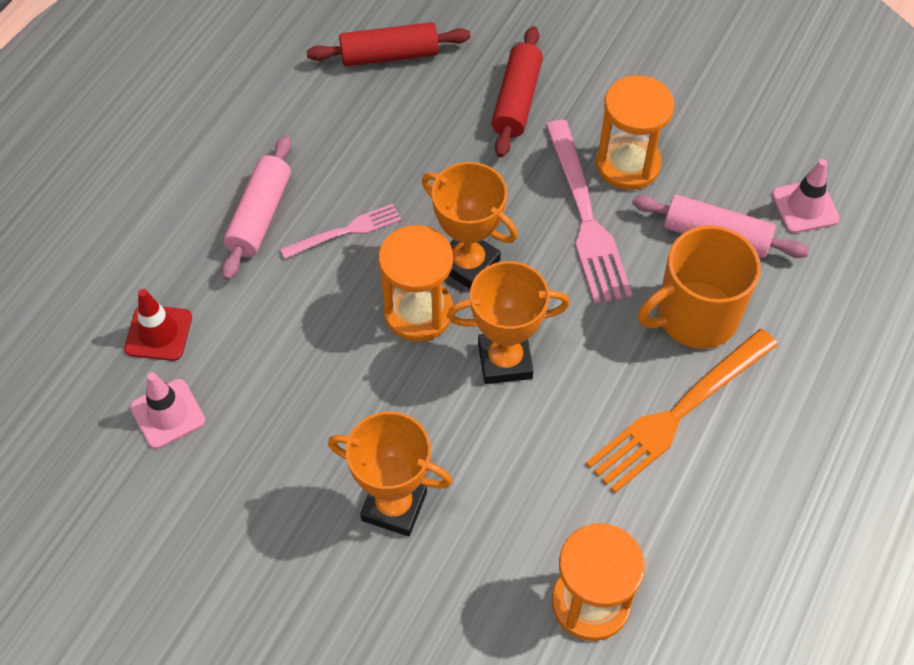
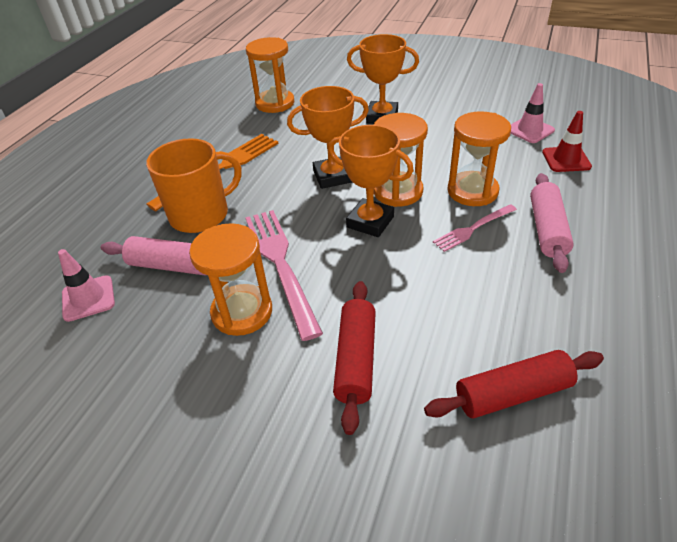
camera: 175 degrees right, 15 degrees down
none -> orange hourglass [447,111,511,206]

